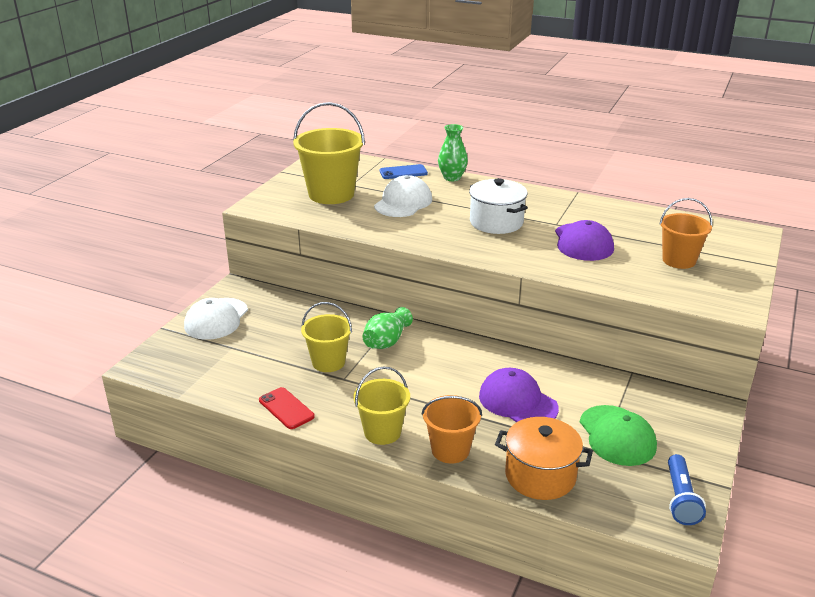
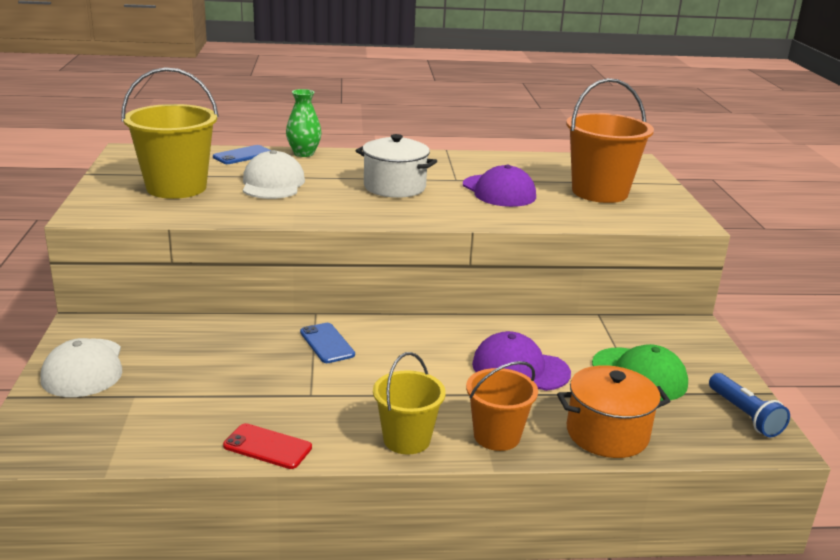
camera: 30 degrees left, 5 degrees down
yellow bucket [301,302,352,372] -> none
green vase [362,307,413,349] -> blue phone [300,323,355,363]
orange bucket [659,198,712,269] -> orange bucket [566,78,654,203], size x1.62

